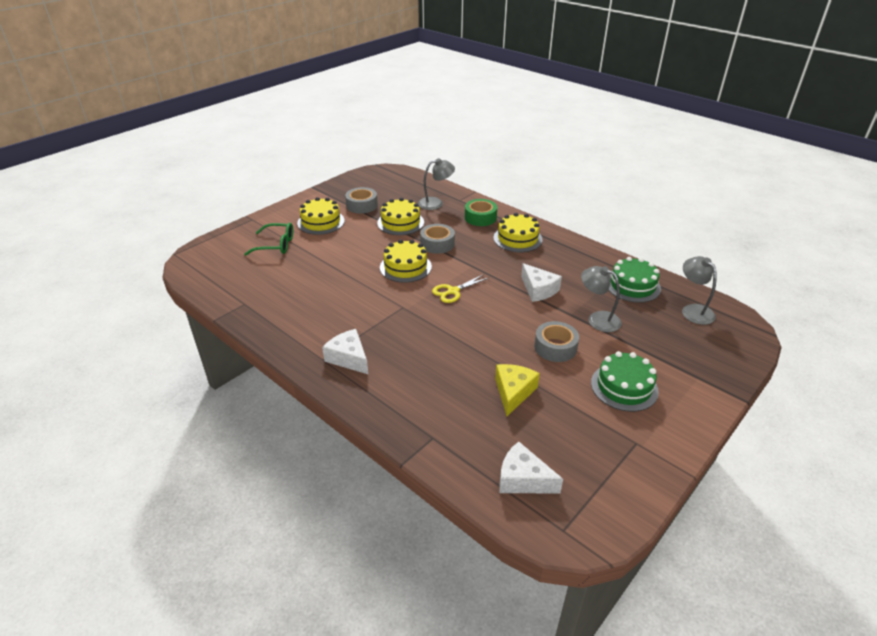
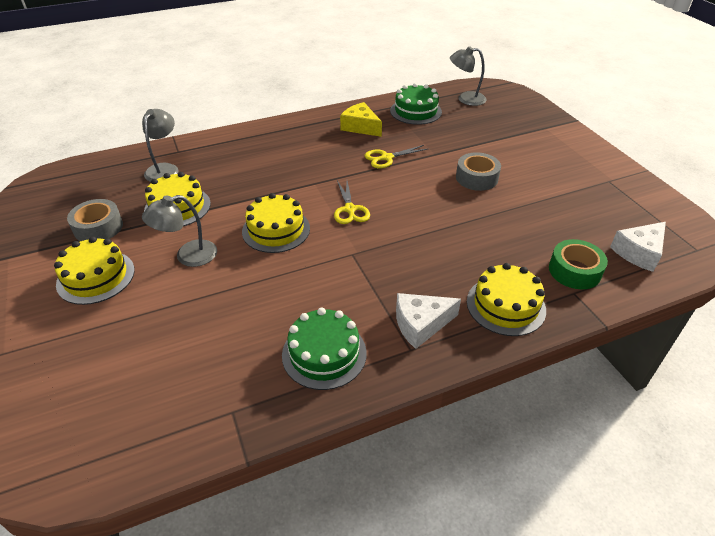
camera: 65 degrees left, 5 degrees up
green glasses [244,223,293,256] -> none
grey tape [420,224,455,254] -> none
green tape [465,199,497,226] -> green tape moved to [549,239,608,289]
yellow cake [493,213,543,252] -> yellow cake moved to [467,263,546,336]
yellow cheese [495,364,540,416] -> yellow cheese moved to [340,102,382,137]
white cheese [521,263,562,302] -> yellow scissors [365,145,428,168]
grey lamp [581,266,622,332] -> grey lamp moved to [142,195,217,267]
green cake [591,351,659,412] -> green cake moved to [282,308,367,390]

